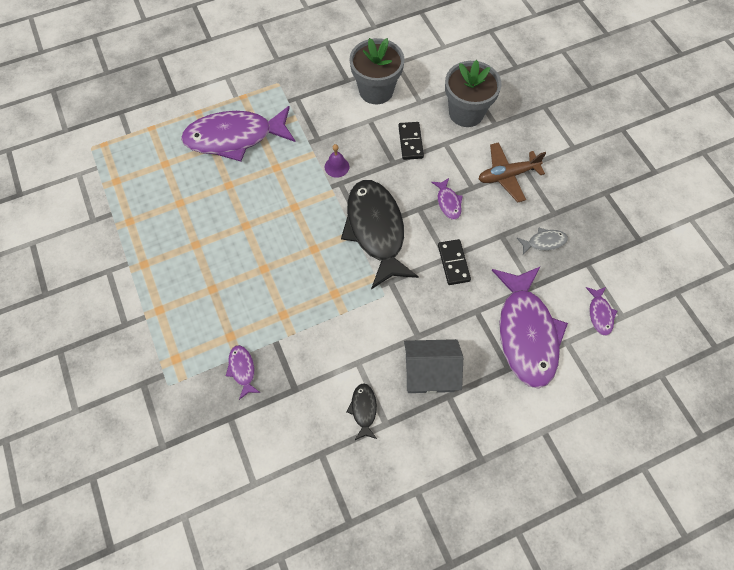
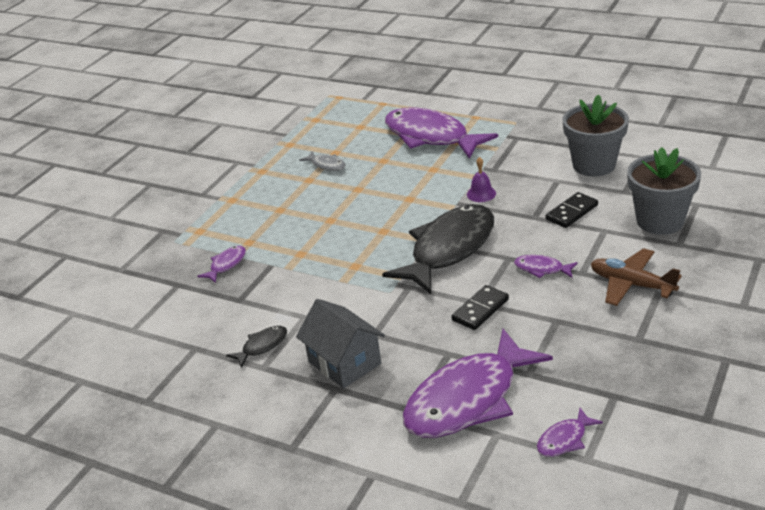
camera: 55 degrees right, 30 degrees down
purple fish [431,178,463,220] -> purple fish turned 75 degrees clockwise [514,255,578,278]
grey fish [517,228,568,255] -> grey fish moved to [299,151,346,171]

